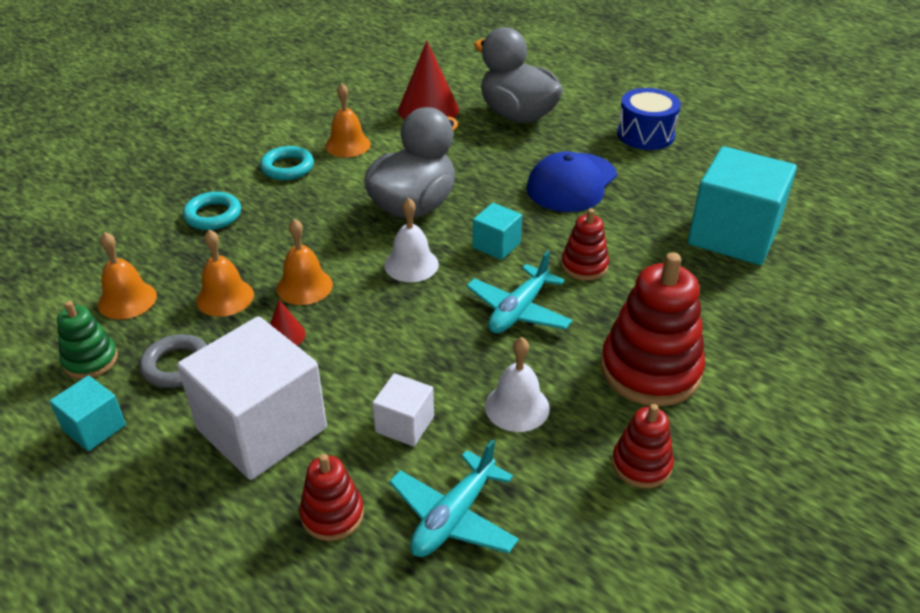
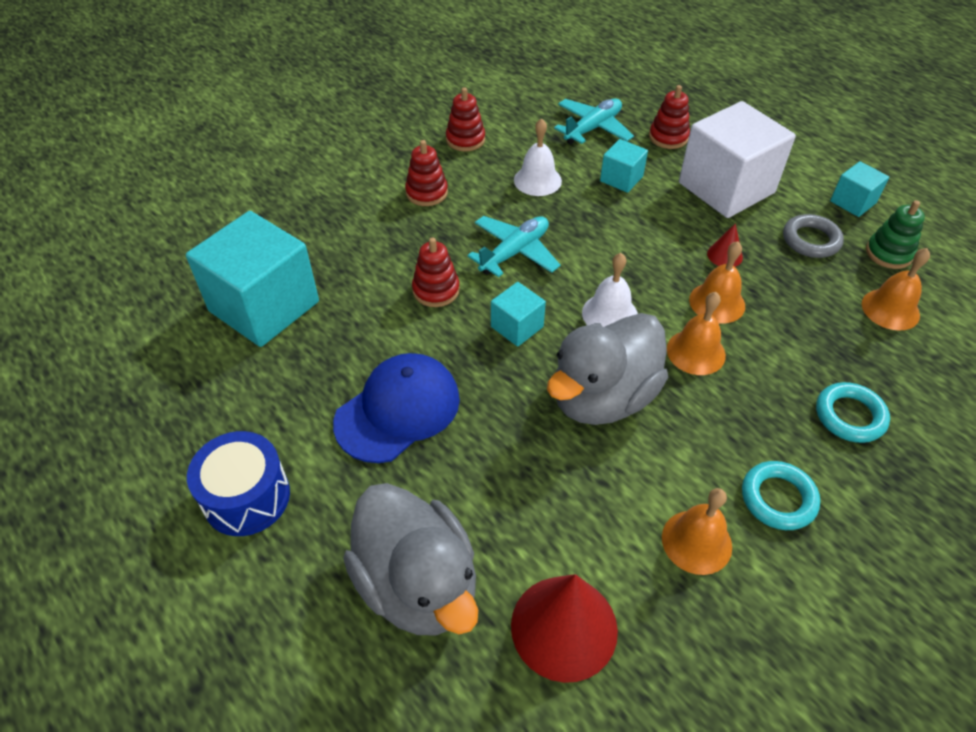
camera: 170 degrees left, 10 degrees up
orange bell [196,229,254,317] -> orange bell moved to [667,292,726,375]
white cube [372,373,434,447] -> turquoise cube [600,139,648,193]
red stacking toy [601,252,705,406] -> red stacking toy [405,140,448,206], size x0.54

